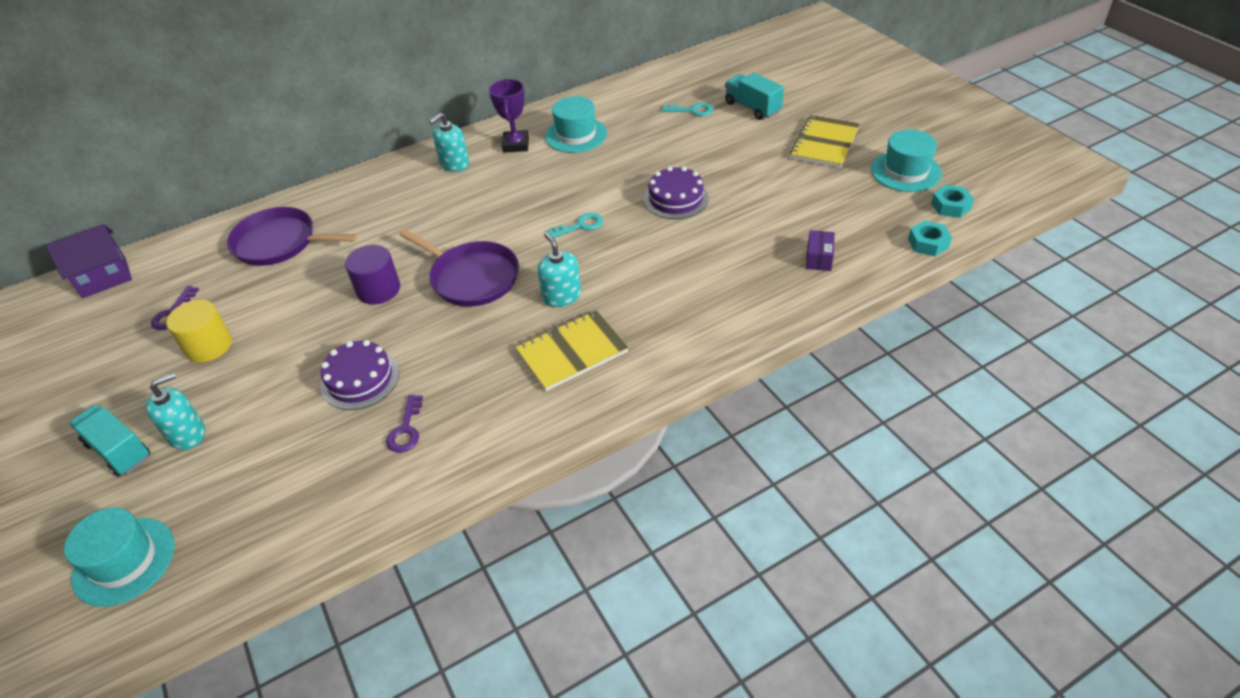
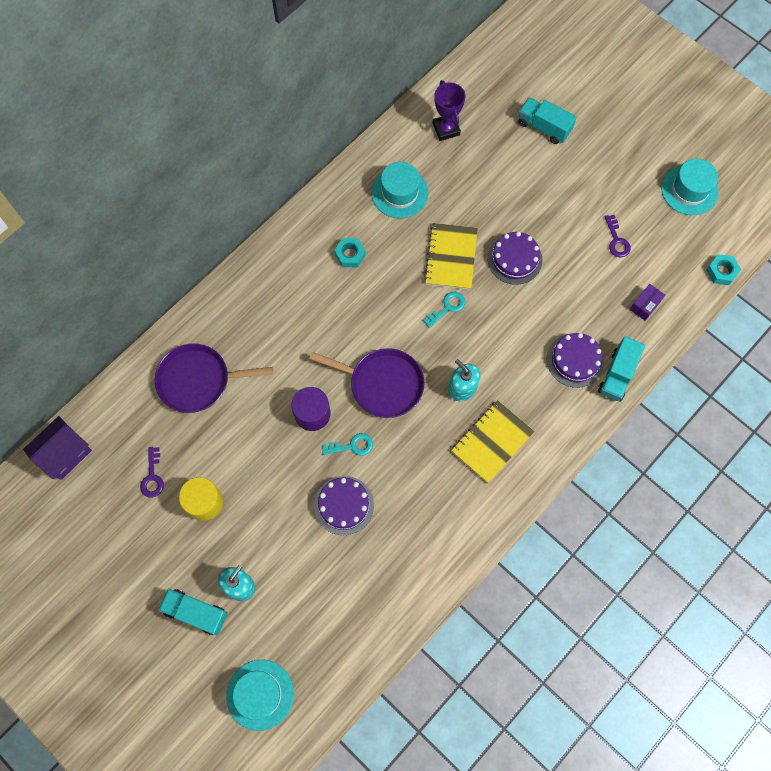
camera: 20 degrees left, 25 degrees up
purple key [386,395,423,453] -> purple key moved to [605,215,631,257]
turquoise soap dispenser [429,113,469,172] -> none
purple trophy [489,79,529,153] -> purple trophy moved to [433,80,466,141]
turquoise key [663,103,713,116] -> turquoise key moved to [322,433,373,456]
yellow notebook [790,115,860,168] -> yellow notebook moved to [424,223,478,290]
purple box [806,230,835,271] -> purple box turned 45 degrees clockwise [630,284,665,321]
turquoise nut [931,185,974,218] -> turquoise nut moved to [334,238,366,267]
none -> purple cake [547,333,604,388]
none -> turquoise truck [598,336,645,402]

